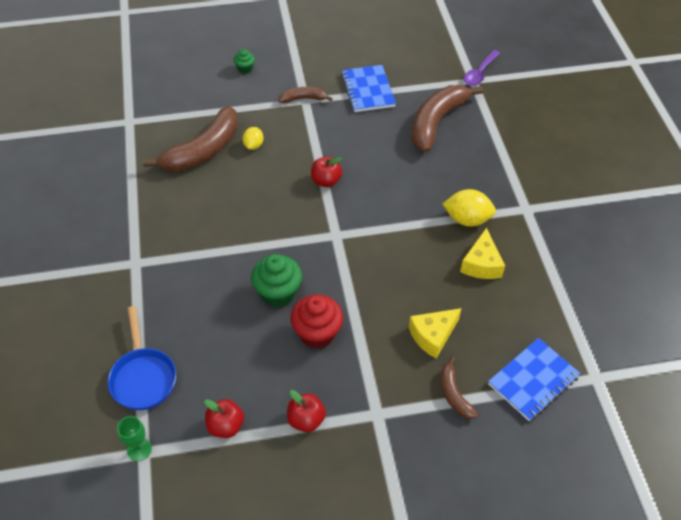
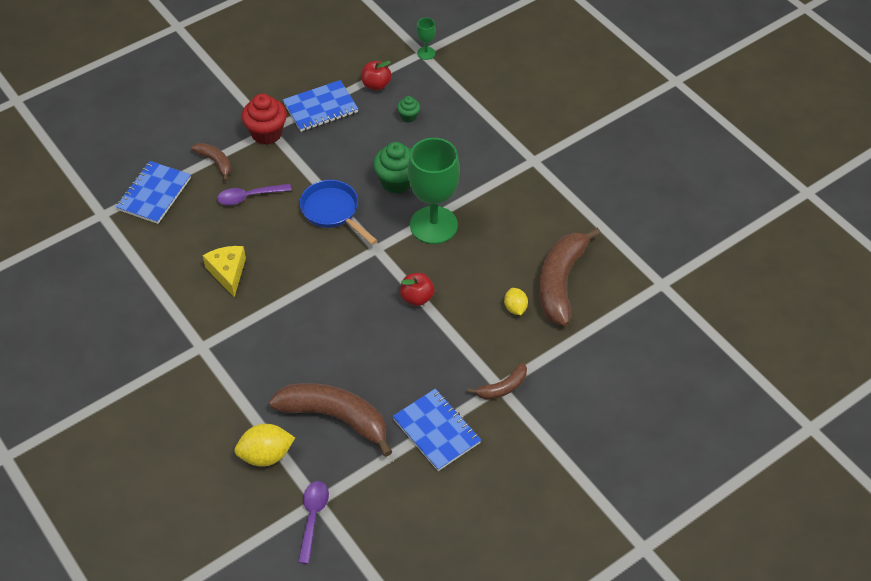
camera: 155 degrees right, 0 degrees up
blue pan [108,306,176,410] -> blue pan moved to [300,180,378,245]
green cupcake [234,49,255,74] -> green cupcake moved to [397,96,420,122]
red apple [287,390,326,432] -> blue notebook [283,80,358,132]
red cupcake [290,294,343,349] -> red cupcake moved to [242,94,287,145]
yellow cheese [409,308,462,358] -> purple spoon [217,184,292,205]
brown banana [412,85,483,152] -> brown banana turned 75 degrees counterclockwise [269,383,392,457]
yellow lemon [442,189,496,227] -> yellow lemon moved to [234,424,295,467]
none -> green goblet [408,138,460,244]

